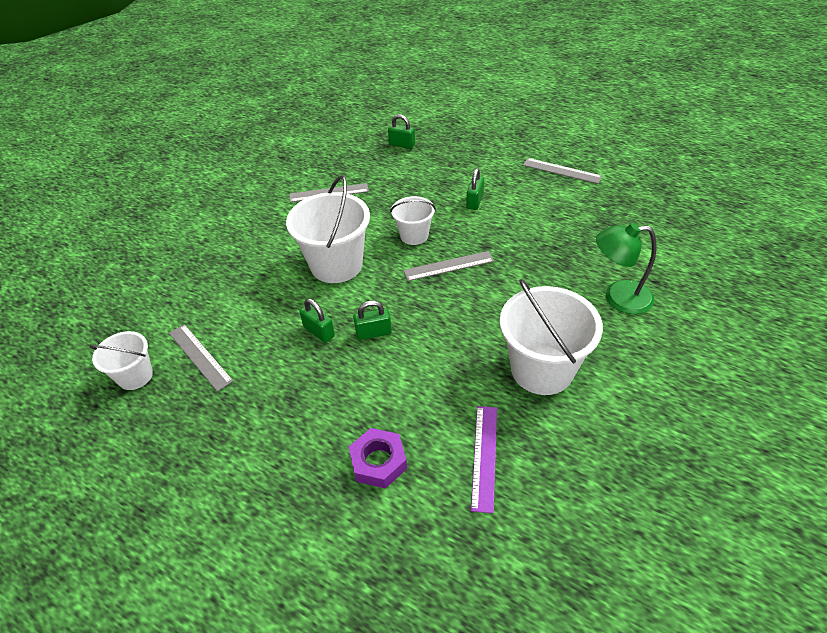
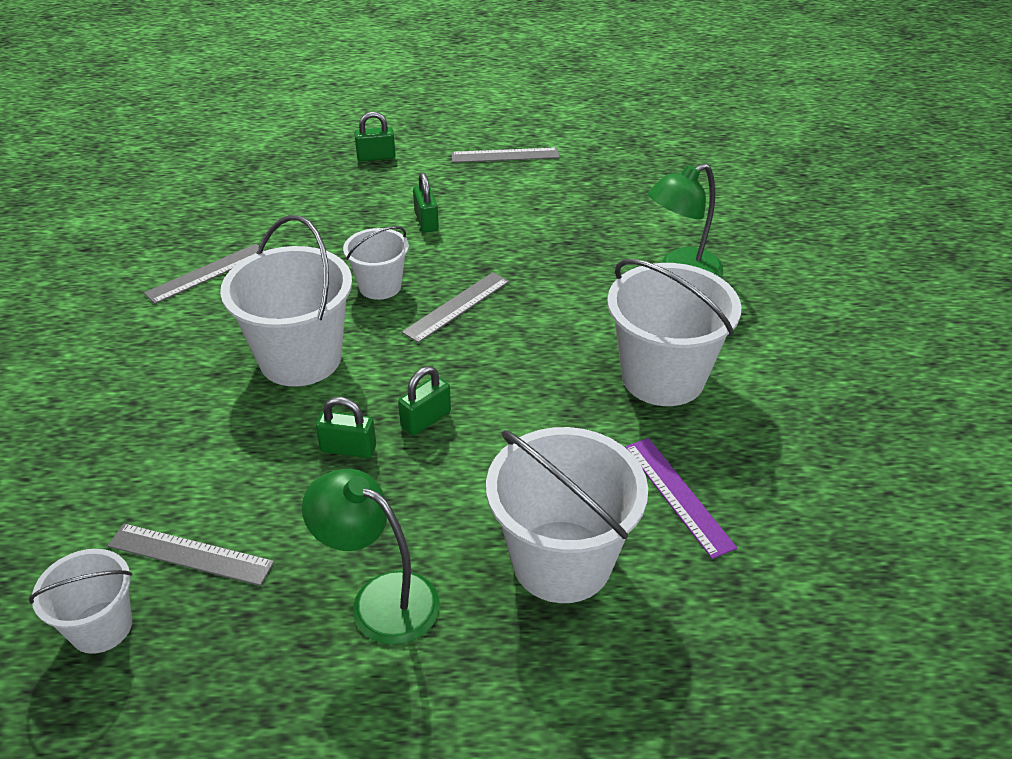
camera: 35 degrees left, 5 degrees down
purple nut [349,428,407,489] -> white bucket [486,427,648,603]
green padlock [388,114,415,149] -> green padlock moved to [354,111,396,161]
none -> green lamp [302,469,440,645]

